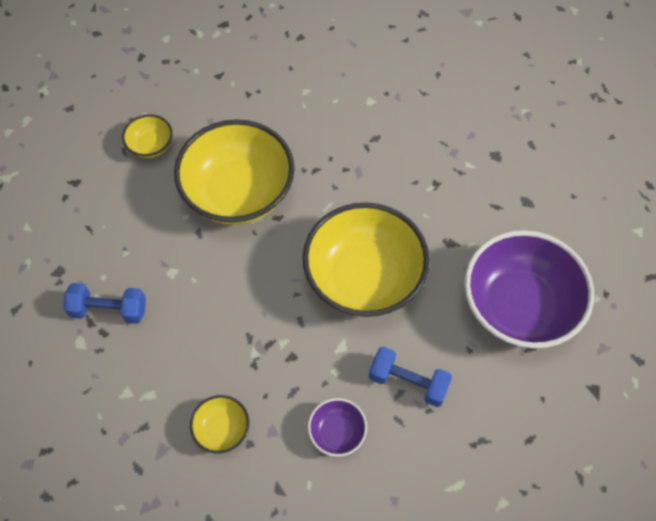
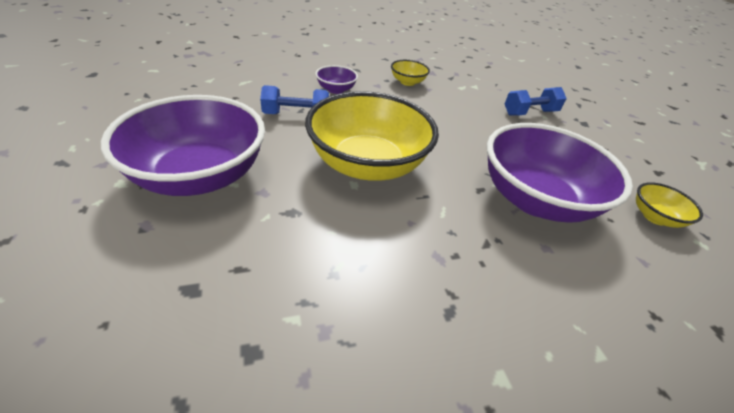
camera: 150 degrees right, 20 degrees down
yellow bowl [174,119,295,225] -> purple bowl [487,123,633,223]

